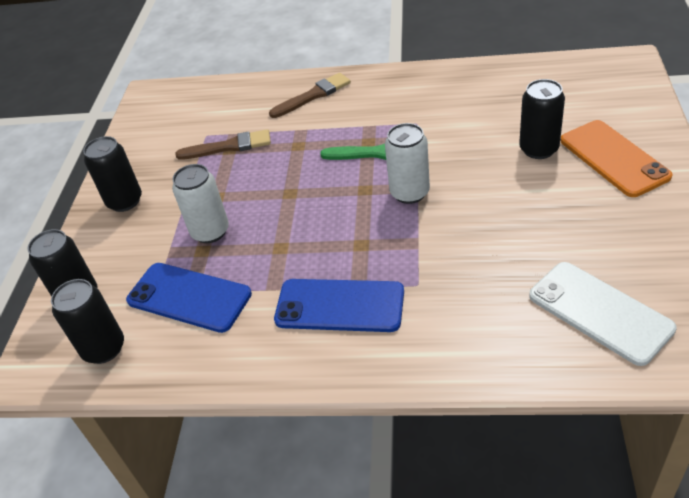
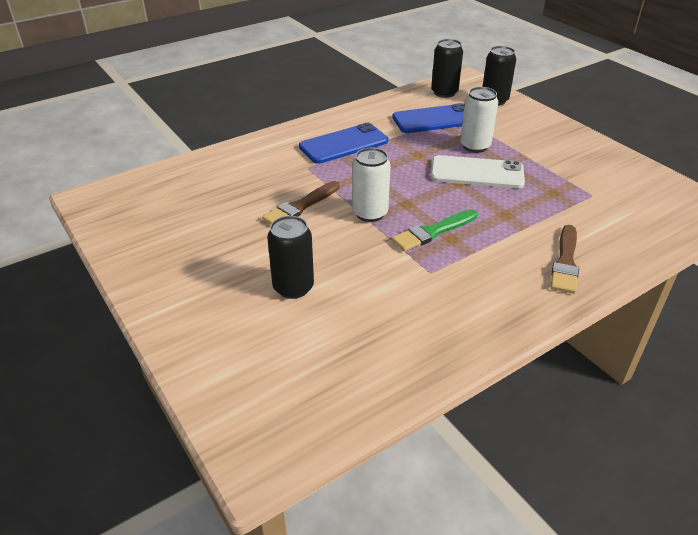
camera: 135 degrees right, 5 degrees down
black can [83,136,142,212] -> none
brown brush [175,129,271,160] -> brown brush moved to [262,181,340,225]
white phone [529,262,677,366] -> white phone moved to [431,155,525,189]
orange phone [561,120,673,197] -> none

